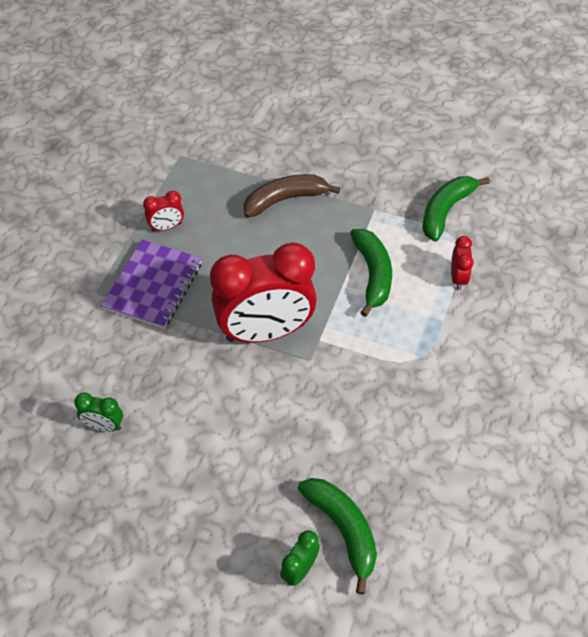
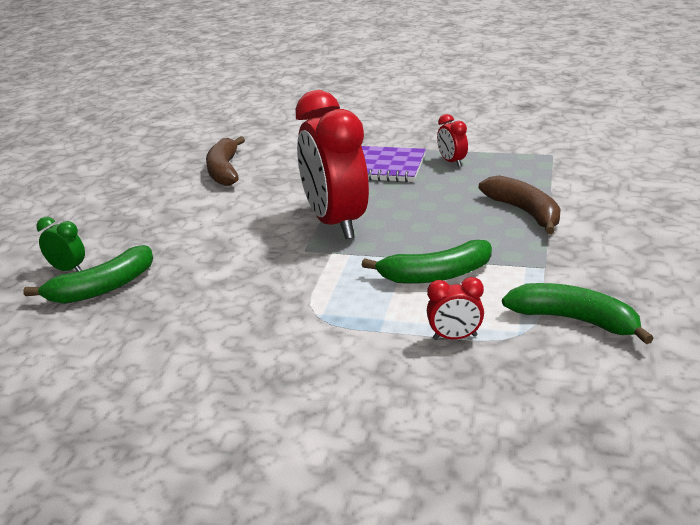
camera: 85 degrees right, 25 degrees down
green clock [74,393,123,432] -> brown banana [206,136,245,186]

